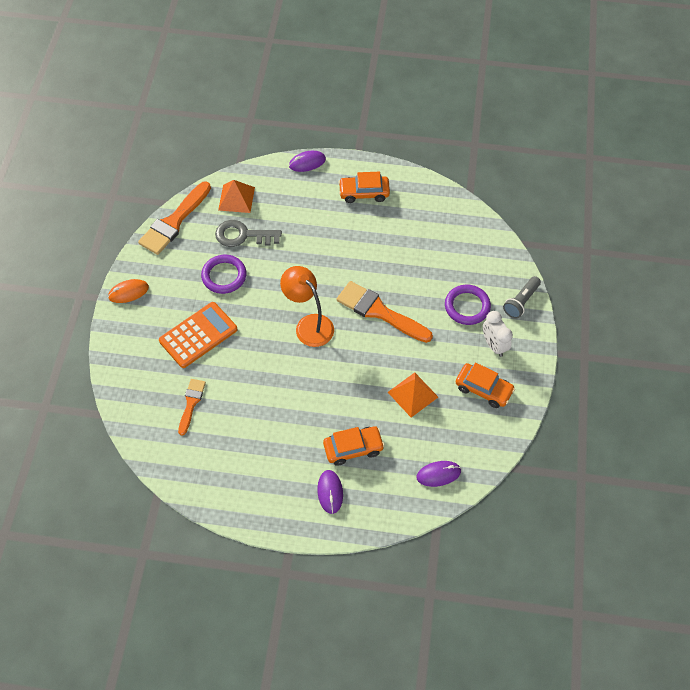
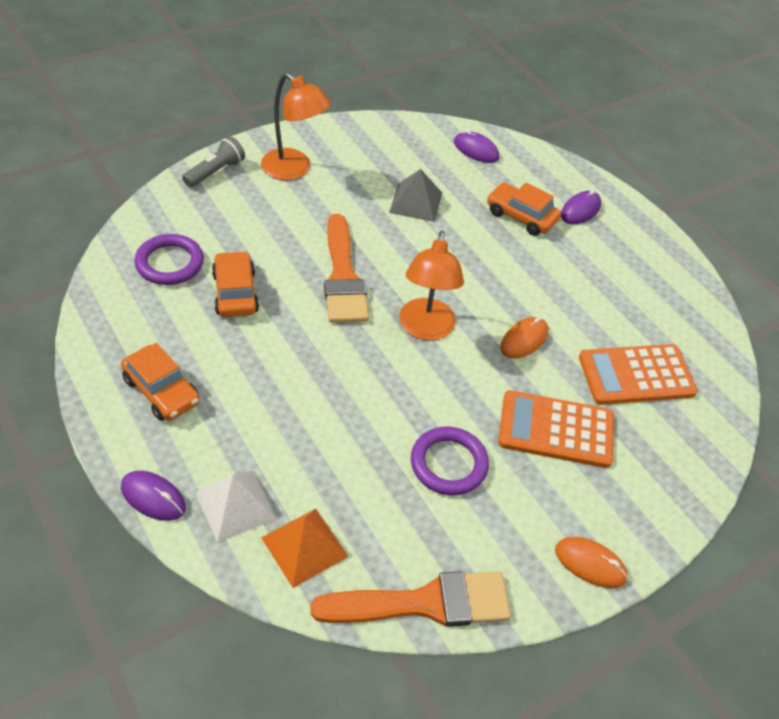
camera: 135 degrees left, 10 degrees down
orange brush [178,379,206,436] -> orange calculator [579,344,698,405]
grey key [215,220,282,247] -> none
orange pyramid [388,373,438,417] -> grey pyramid [389,169,442,222]
purple ring [445,285,491,325] -> purple ring moved to [134,234,204,285]
orange car [456,363,515,408] -> orange car moved to [212,251,259,317]
white clock [483,311,513,357] -> orange lamp [261,73,331,180]
grey flashlight [503,276,541,318] -> grey flashlight turned 45 degrees counterclockwise [182,136,245,187]
none -> white pyramid [196,471,277,543]
none -> orange mouse [500,317,548,358]

